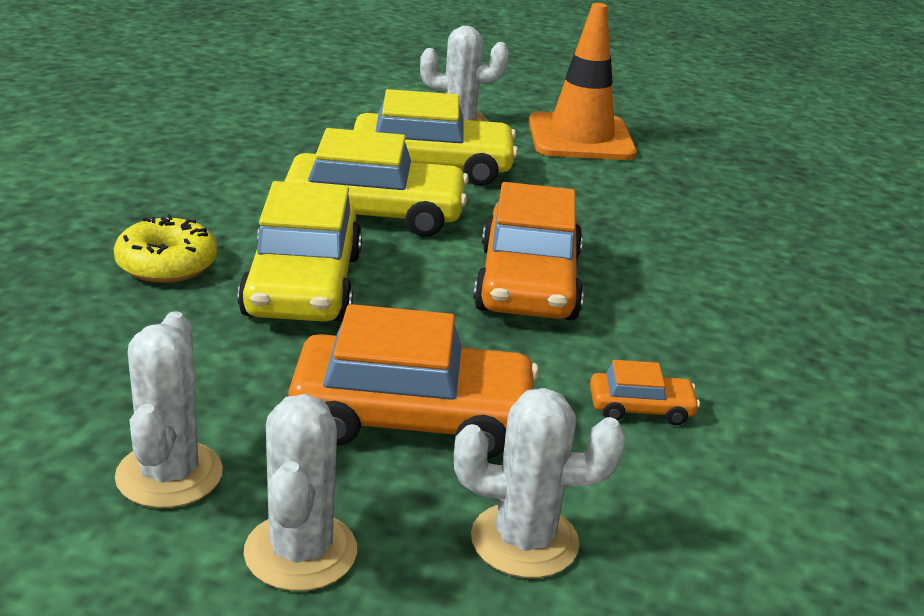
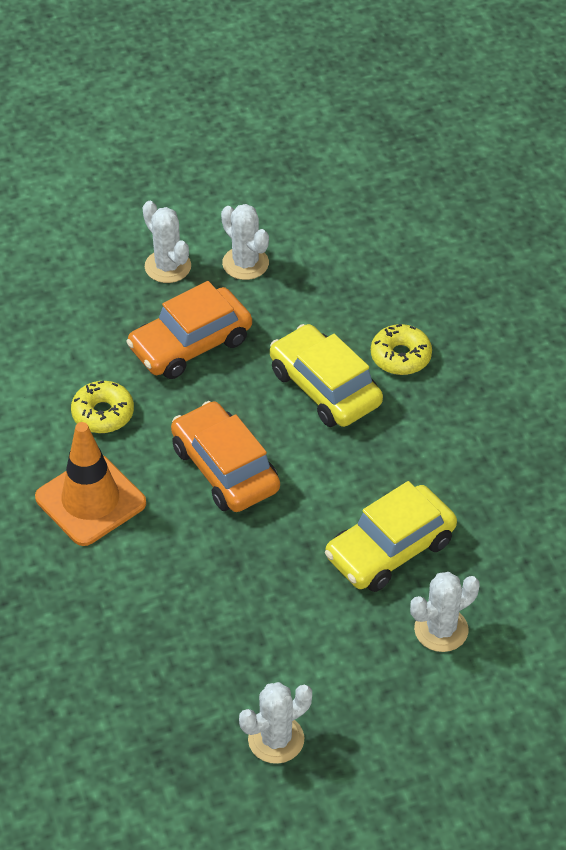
camera: 145 degrees right, 20 degrees up
yellow car [284,128,469,237] -> none
white cactus [454,388,625,578] -> white cactus moved to [239,682,312,764]
orange traffic cone [528,3,637,160] -> orange traffic cone moved to [35,422,146,546]
orange car [590,360,700,426] -> yellow donut [71,380,134,433]

